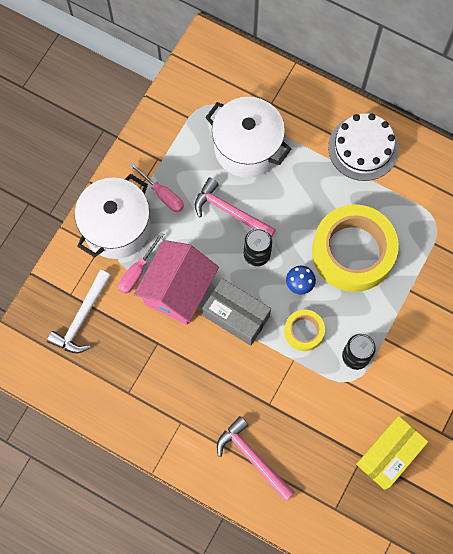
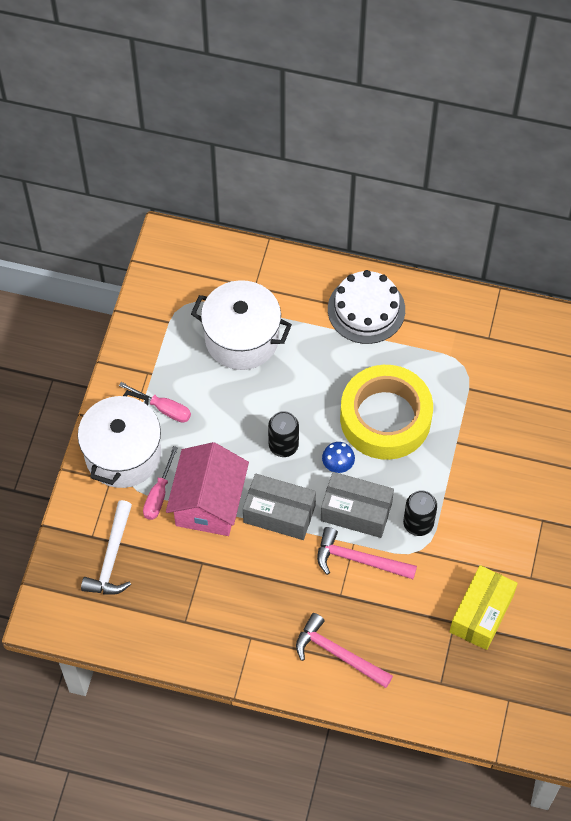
camera: 15 degrees left, 10 degrees down
pink hammer [195,178,276,238] -> pink hammer moved to [317,527,417,579]
yellow tape [284,309,325,351] -> grey box [321,472,394,538]

